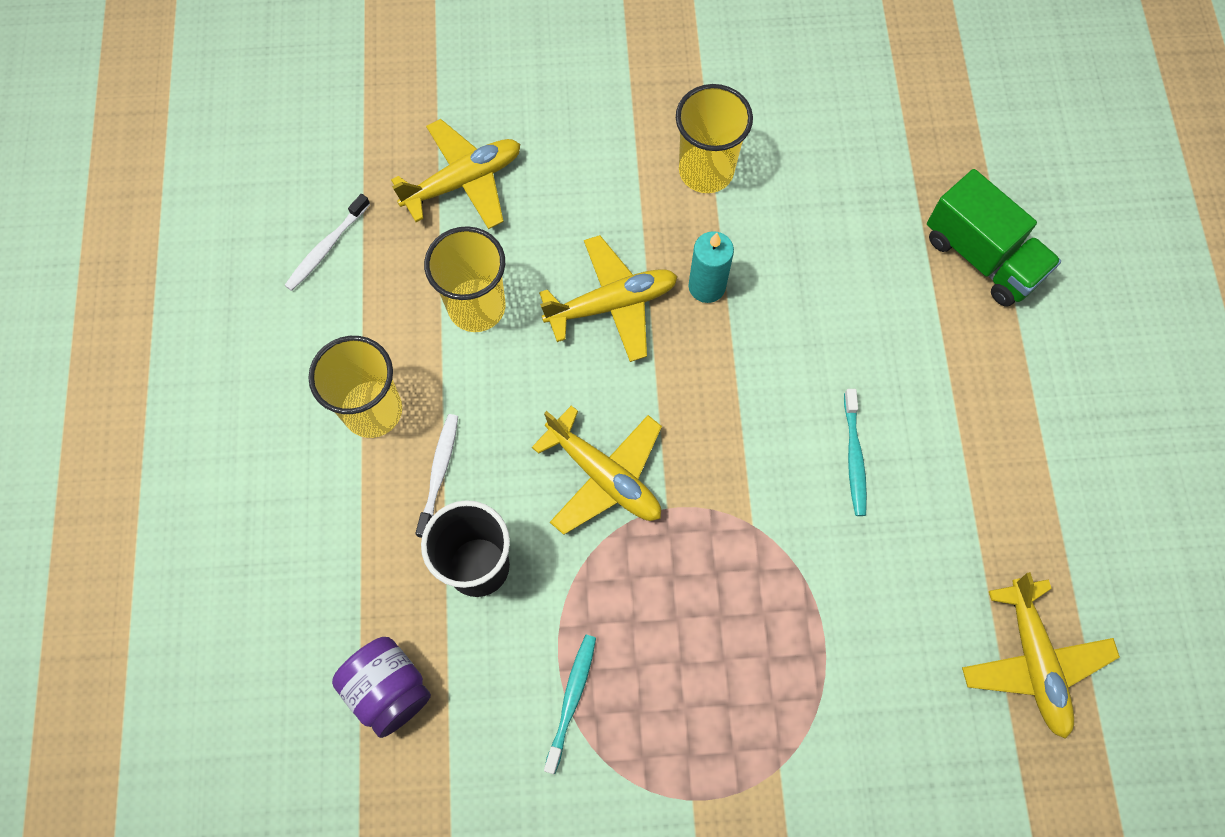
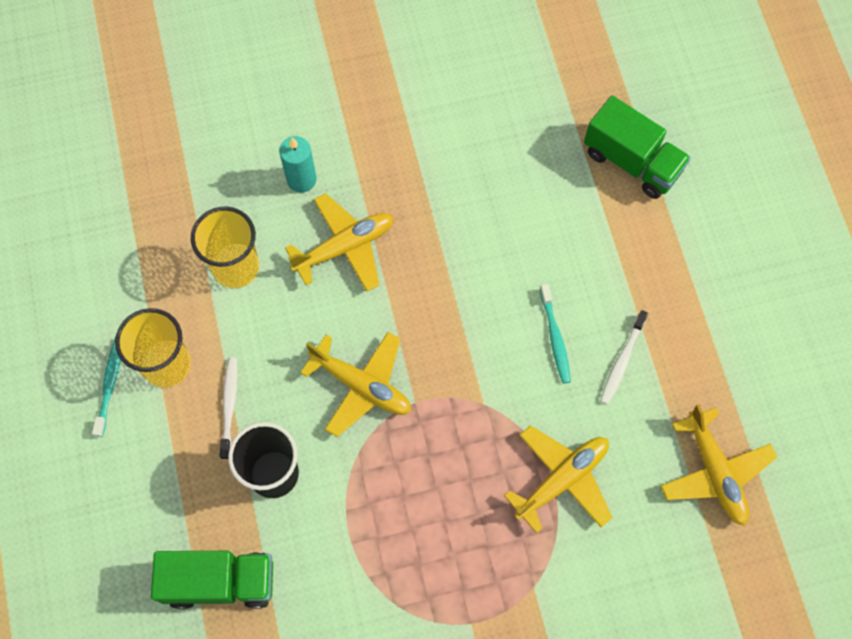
camera: 10 degrees left, 0 degrees up
white toothbrush [284,194,370,291] -> white toothbrush moved to [600,310,648,405]
purple jar [332,637,431,738] -> green truck [151,551,273,609]
yellow plane [391,119,520,229] -> yellow plane moved to [504,425,613,533]
turquoise toothbrush [544,635,596,774] -> turquoise toothbrush moved to [92,337,121,437]
yellow cup [676,84,753,193] -> none
turquoise candle [688,231,734,303] -> turquoise candle moved to [279,136,317,193]

